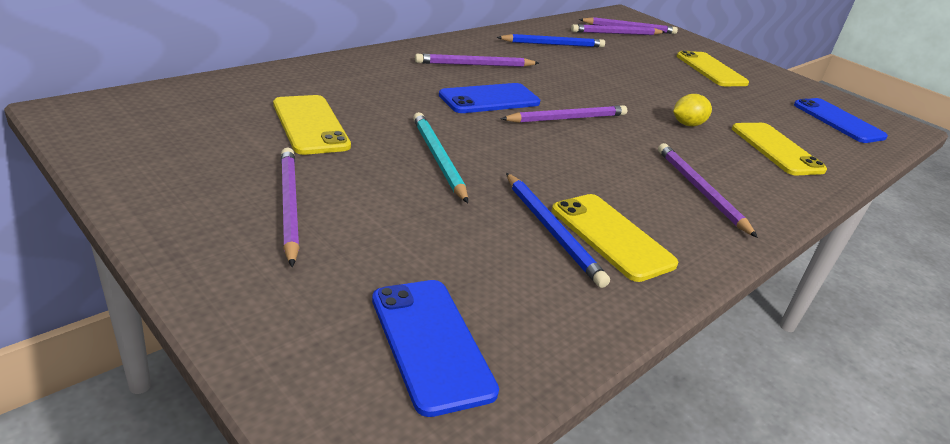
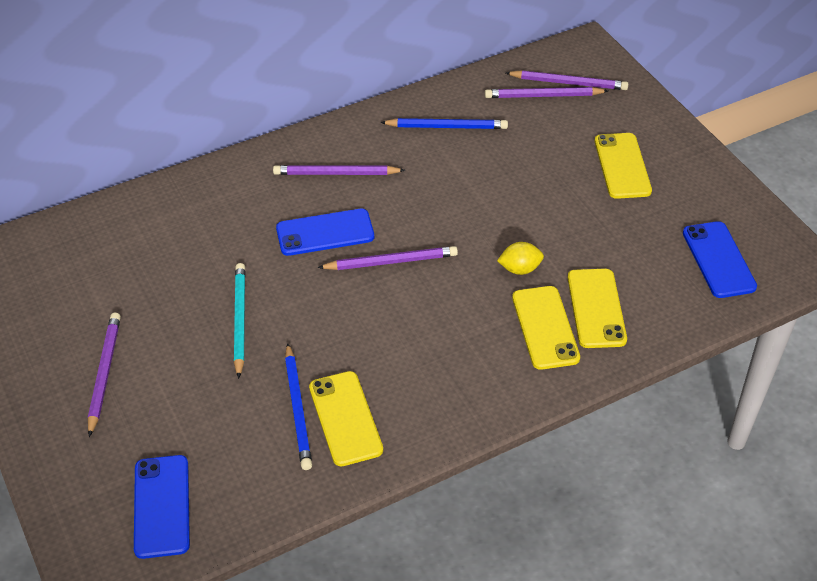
camera: 20 degrees right, 15 degrees up
yellow phone [273,95,351,155] -> yellow phone moved to [512,286,580,370]
purple pencil [658,143,758,238] -> none

